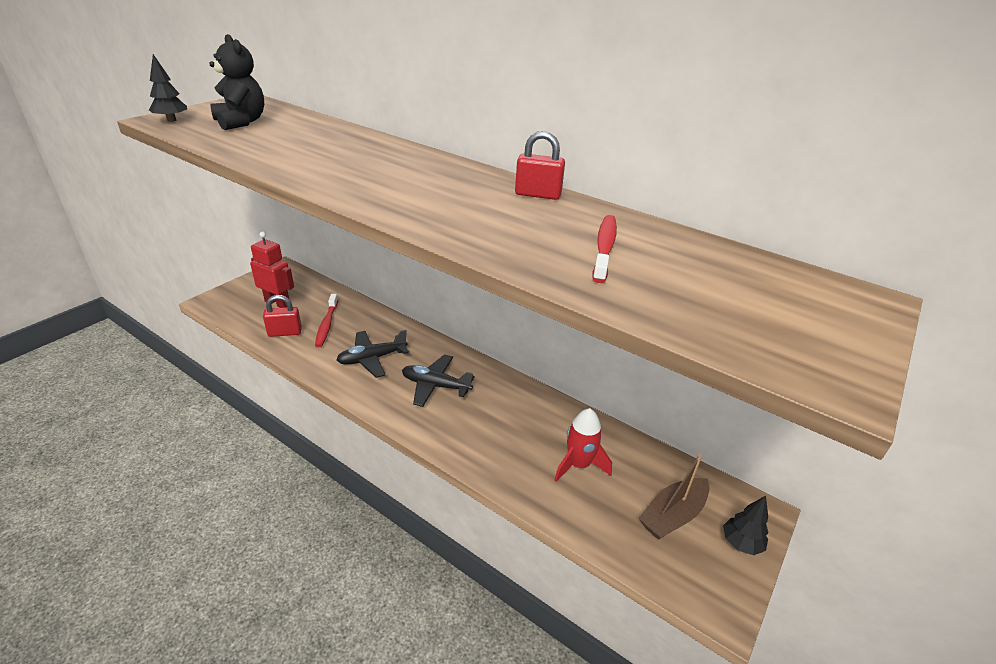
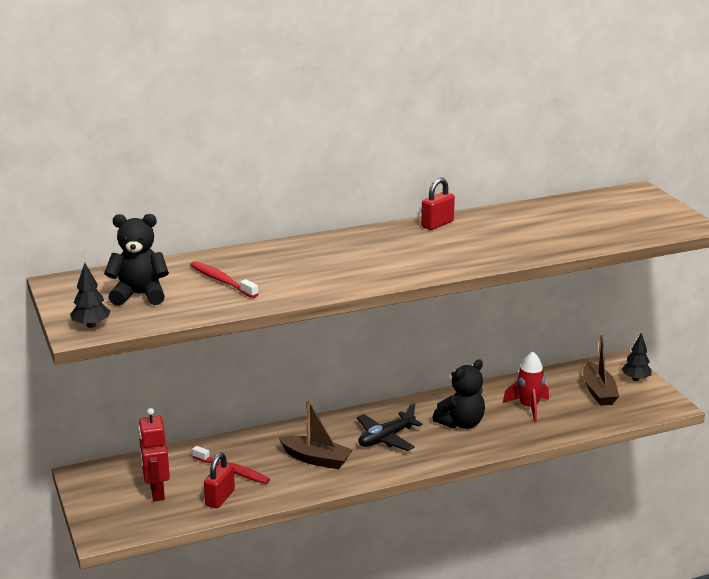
camera: 55 degrees left, 10 degrees down
red robot [250,232,294,308] -> red robot turned 75 degrees counterclockwise [138,408,170,501]
black plane [336,330,409,378] -> brown boat [279,400,353,469]
red toothbrush [593,215,617,283] -> red toothbrush moved to [190,261,258,298]
none -> black teddy bear [432,359,485,429]

